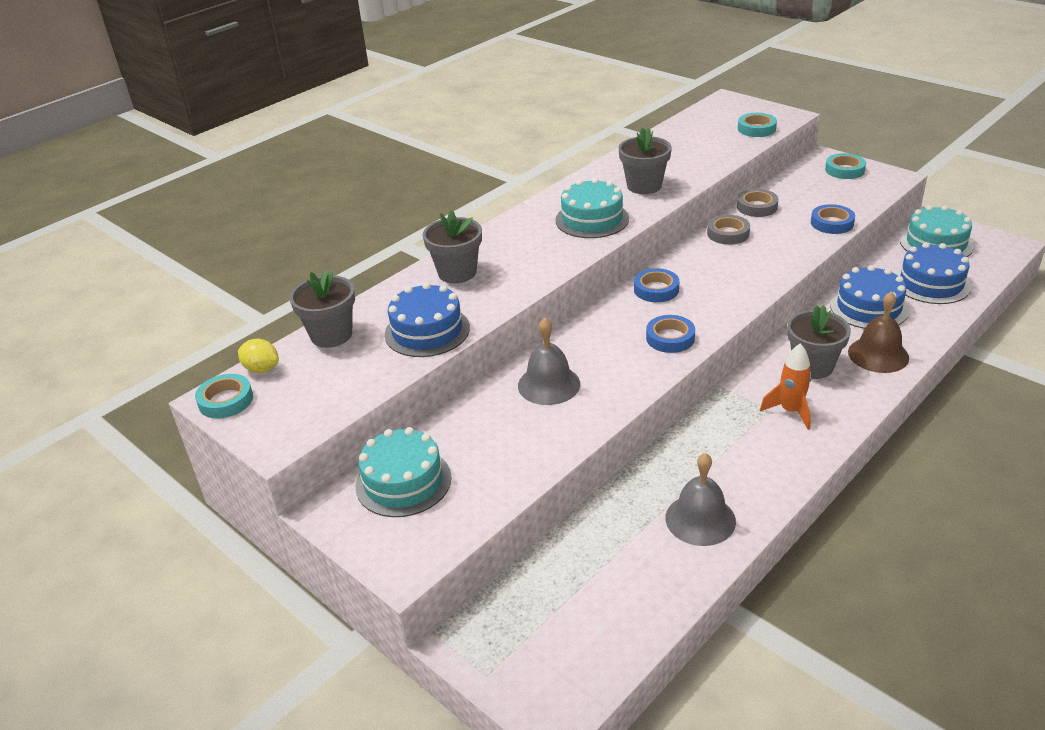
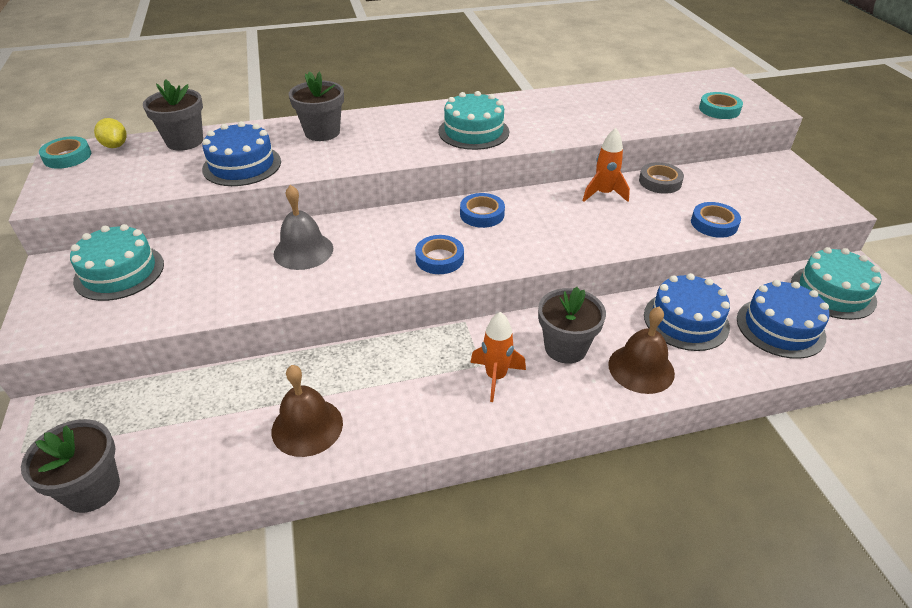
camera: 30 degrees right, 5 degrees up
grey flower pot [618,127,672,194] -> grey flower pot moved to [21,419,120,513]
grey bell [665,453,736,546] -> brown bell [272,365,343,457]
grey tape [707,215,750,245] -> orange rocket [583,128,630,202]
turquoise tape [825,153,866,179] -> none

